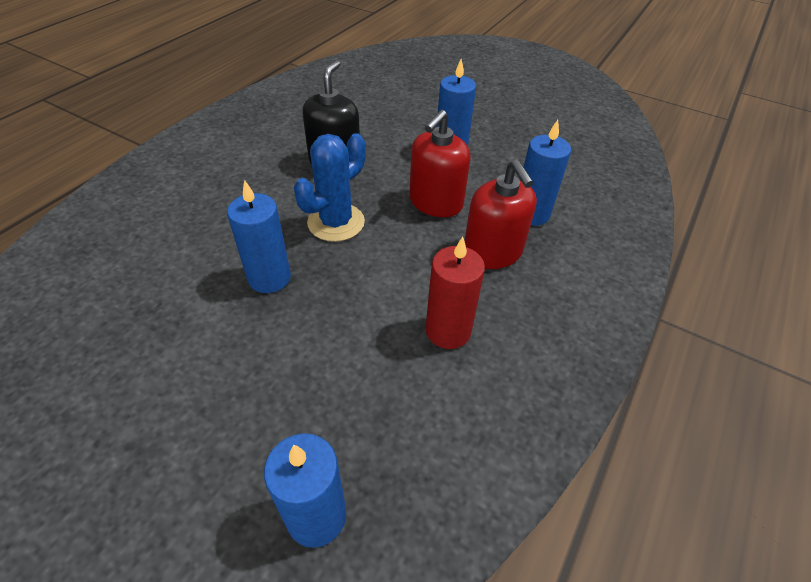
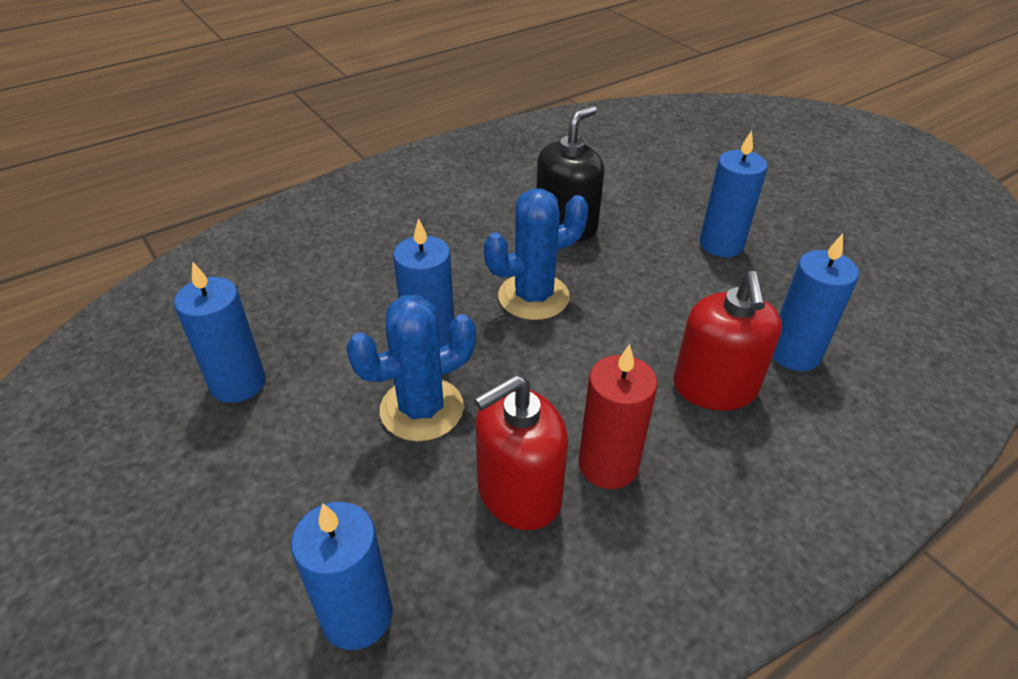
camera: 25 degrees right, 5 degrees down
red soap dispenser [409,110,471,217] -> red soap dispenser moved to [474,374,568,530]
none -> blue candle [174,262,266,403]
none -> blue cactus [346,295,476,441]

